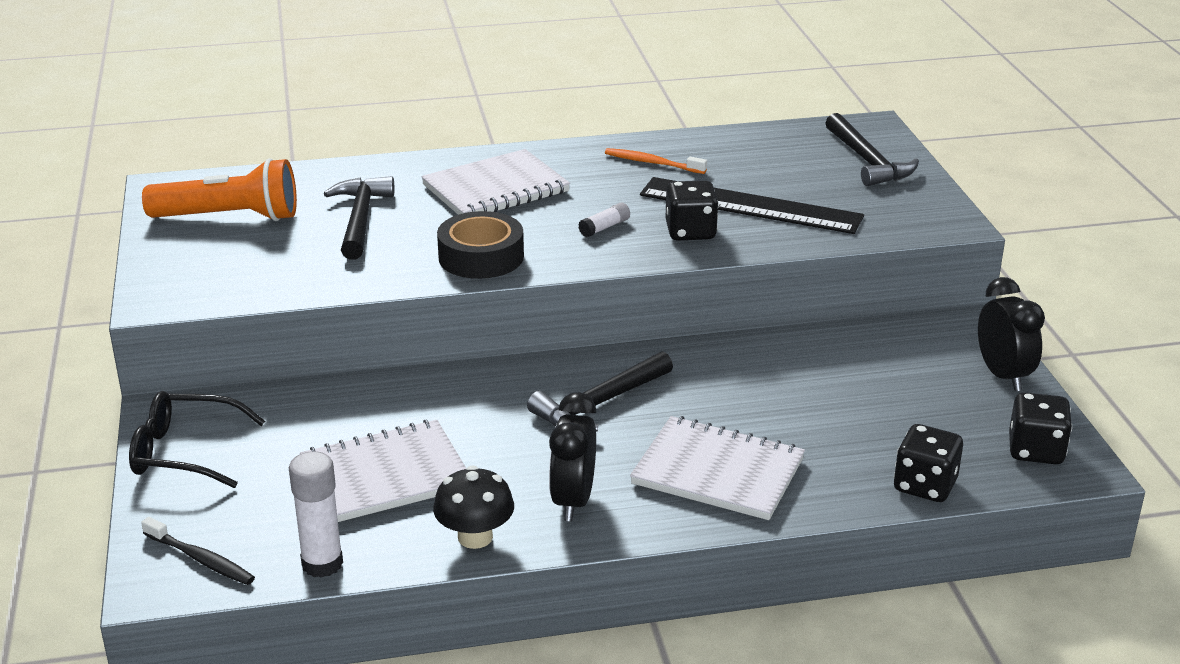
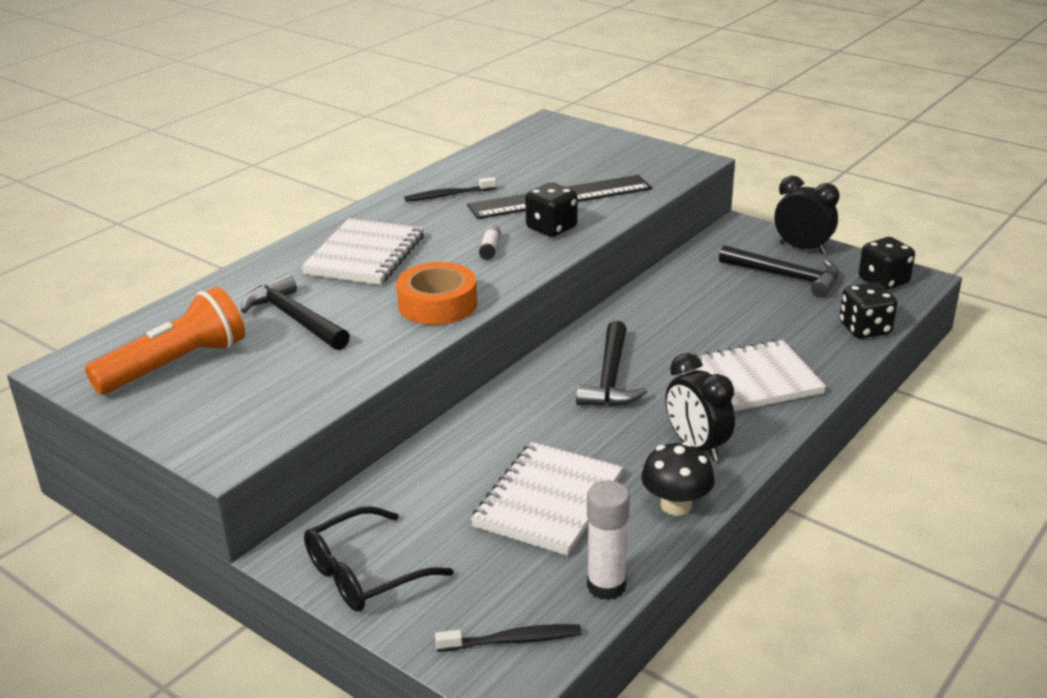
camera: 40 degrees left, 0 degrees up
black tape [437,211,524,279] -> orange tape [397,262,477,325]
orange toothbrush [605,148,707,174] -> black toothbrush [404,177,497,202]
black hammer [825,113,919,186] -> black hammer moved to [719,245,839,297]

